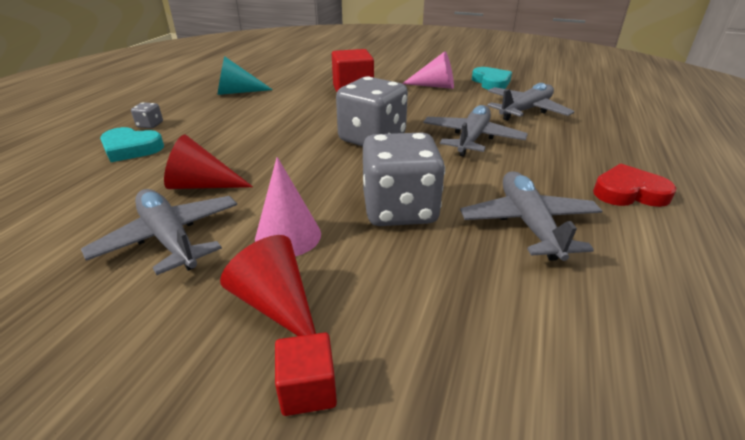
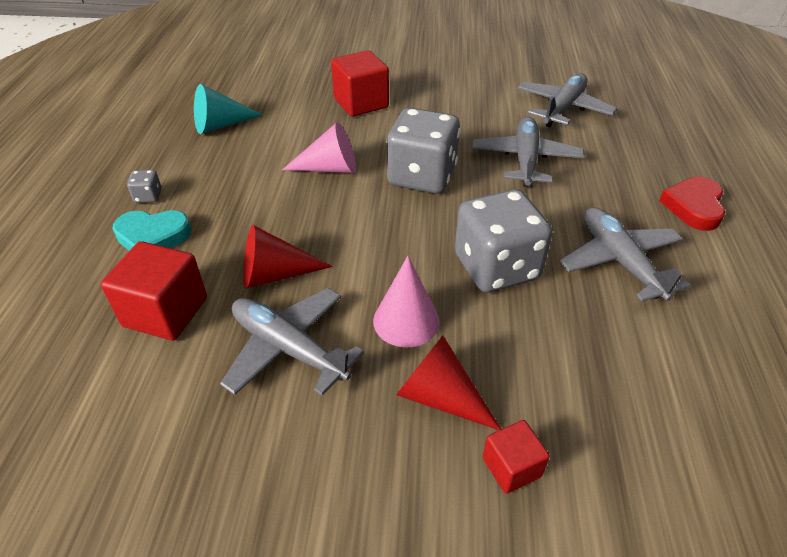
camera: 15 degrees left, 10 degrees up
pink cone [402,51,454,89] -> pink cone moved to [282,122,356,173]
turquoise heart [472,67,512,90] -> none
red heart [593,164,677,207] -> red heart turned 60 degrees counterclockwise [659,177,725,231]
none -> red cube [101,241,207,341]

